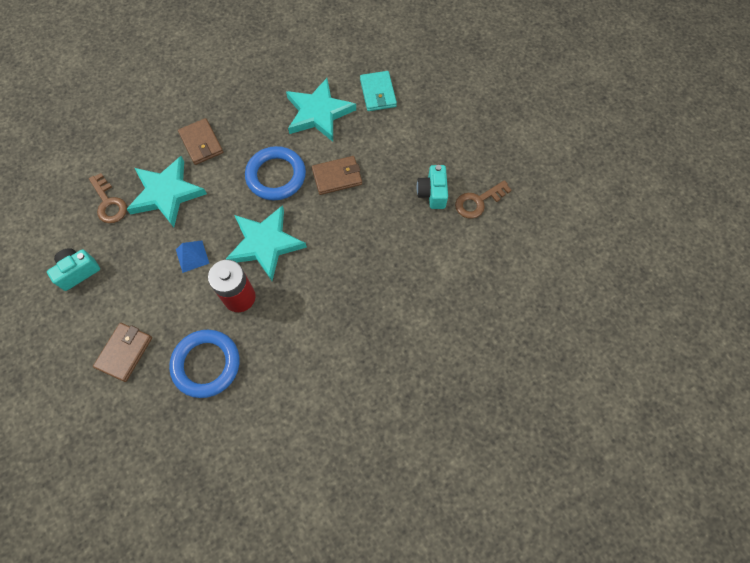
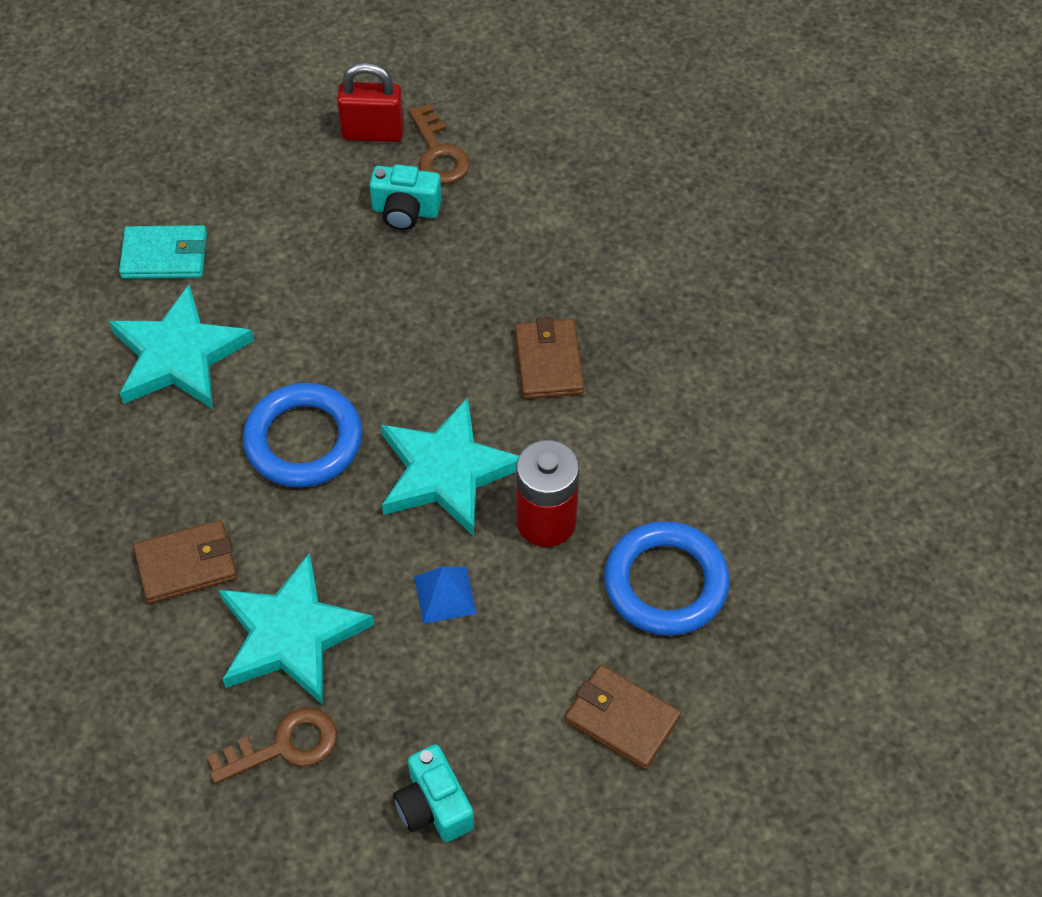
camera: 80 degrees left, 10 degrees down
brown wallet [312,156,362,195] -> brown wallet moved to [515,317,584,399]
none -> red padlock [337,62,404,142]

